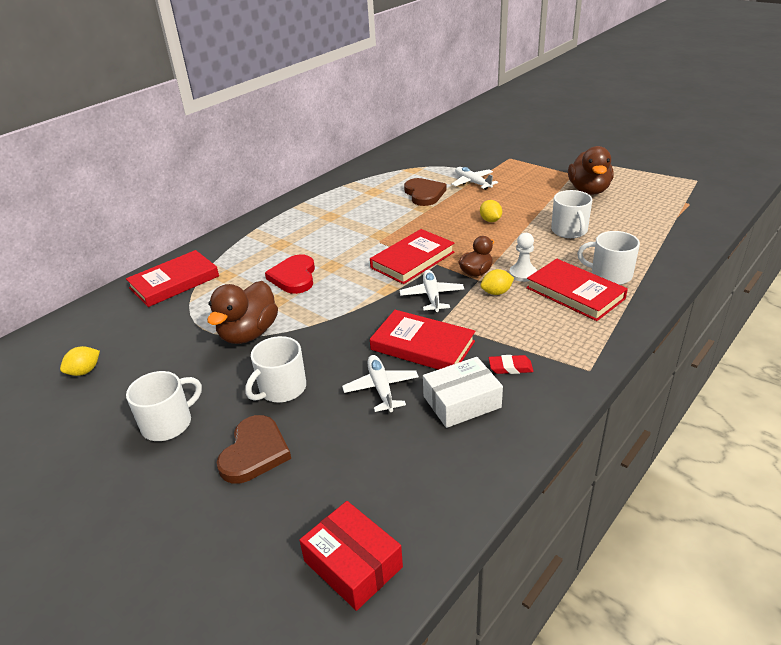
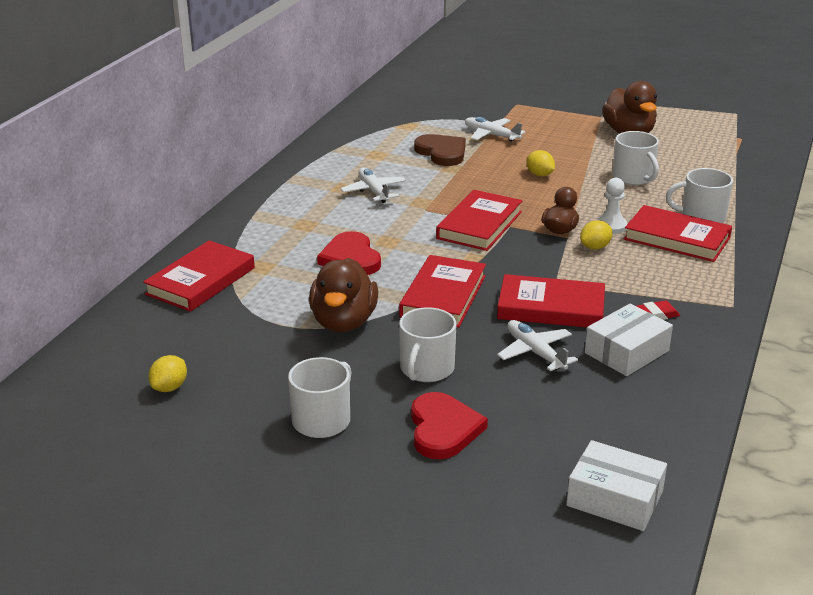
camera: 20 degrees left, 5 degrees down
brown heart [216,415,291,483] -> red heart [411,392,488,459]
red box [299,501,403,611] -> white box [566,440,667,531]
white plane [399,270,464,312] -> white plane moved to [340,167,406,203]
none -> red book [399,255,486,327]

